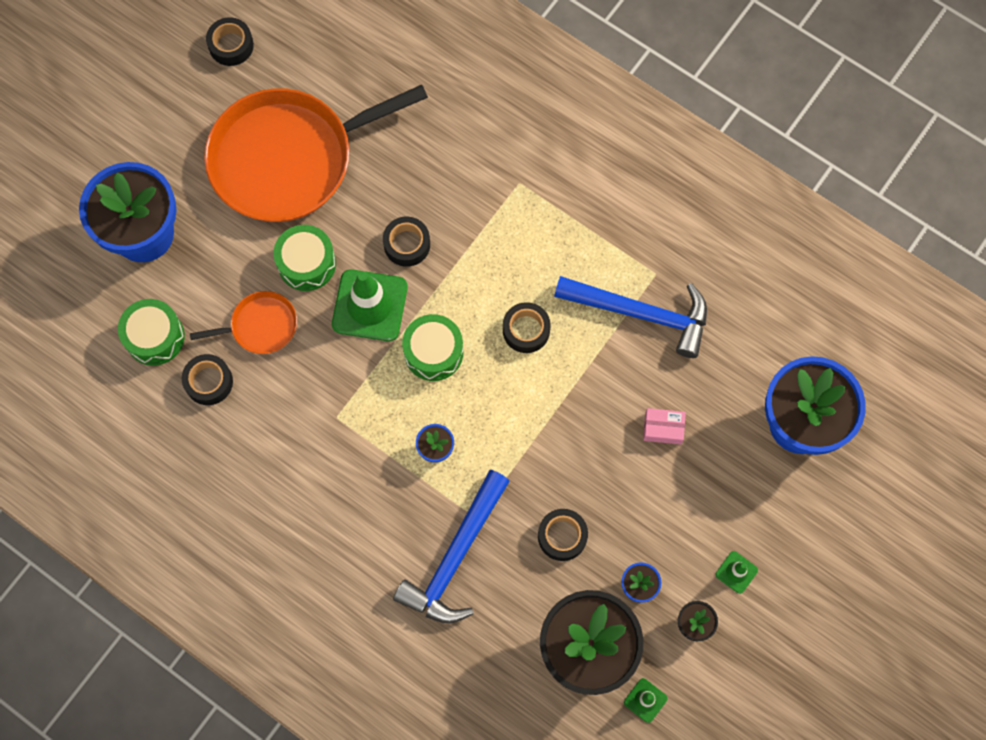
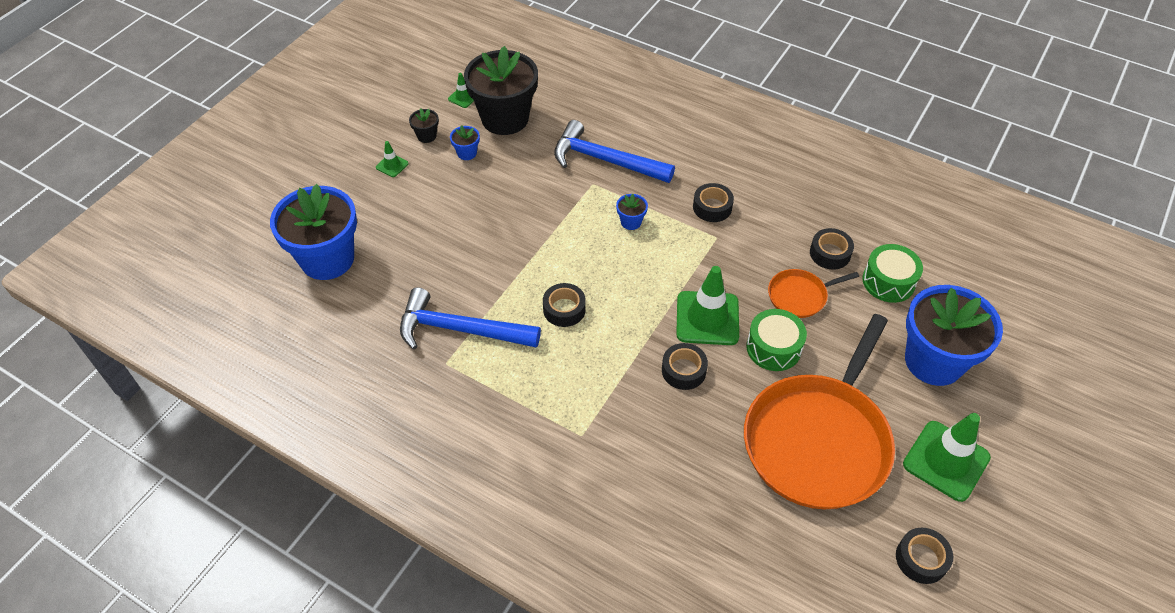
camera: 175 degrees right, 20 degrees down
orange pan [204,84,428,222] -> orange pan turned 150 degrees clockwise [744,314,895,510]
blue hammer [393,470,510,623] -> blue hammer turned 90 degrees counterclockwise [554,120,675,183]
green drum [402,314,463,381] -> none
black tape [538,509,588,561] -> black tape moved to [693,183,734,222]
pink box [643,408,686,445] -> none
none -> green traffic cone [903,413,991,502]

